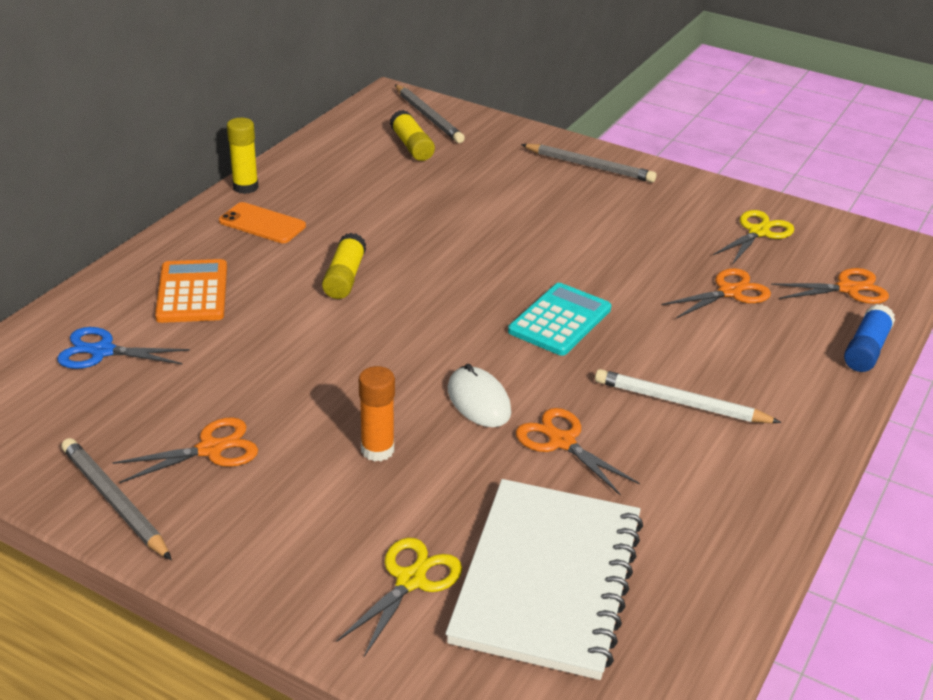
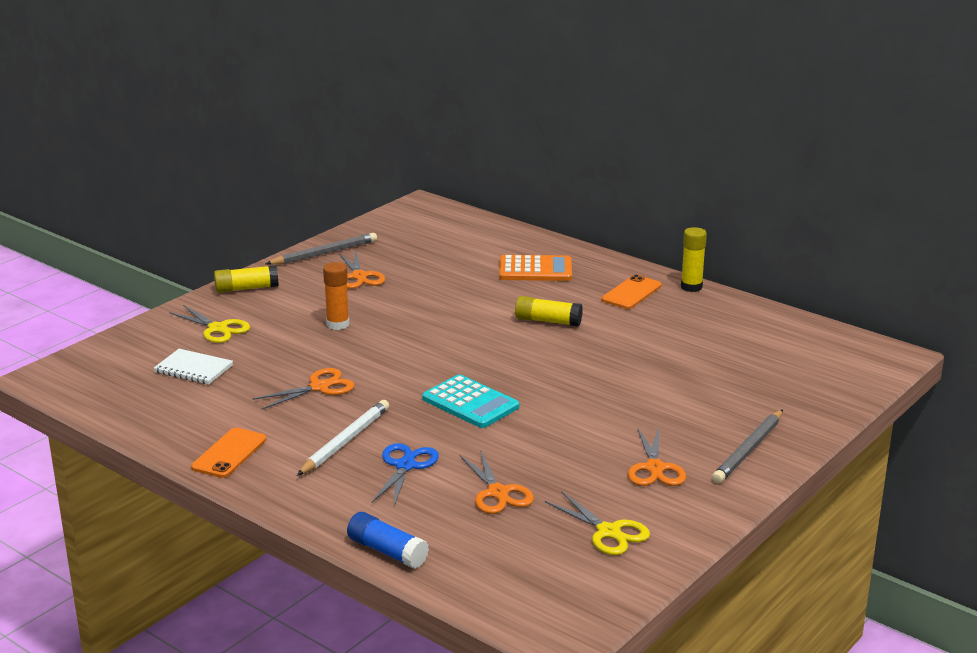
camera: 100 degrees right, 10 degrees down
blue scissors [57,327,190,369] -> blue scissors moved to [372,443,439,506]
yellow glue stick [390,110,435,161] -> yellow glue stick moved to [214,265,278,293]
grey pencil [395,85,465,143] -> none
white notebook [446,479,643,680] -> white notebook [154,349,233,385], size x0.46
white mouse [448,364,511,427] -> none
orange scissors [771,268,889,304] -> orange scissors moved to [628,427,686,486]
none -> orange phone [191,428,267,478]

